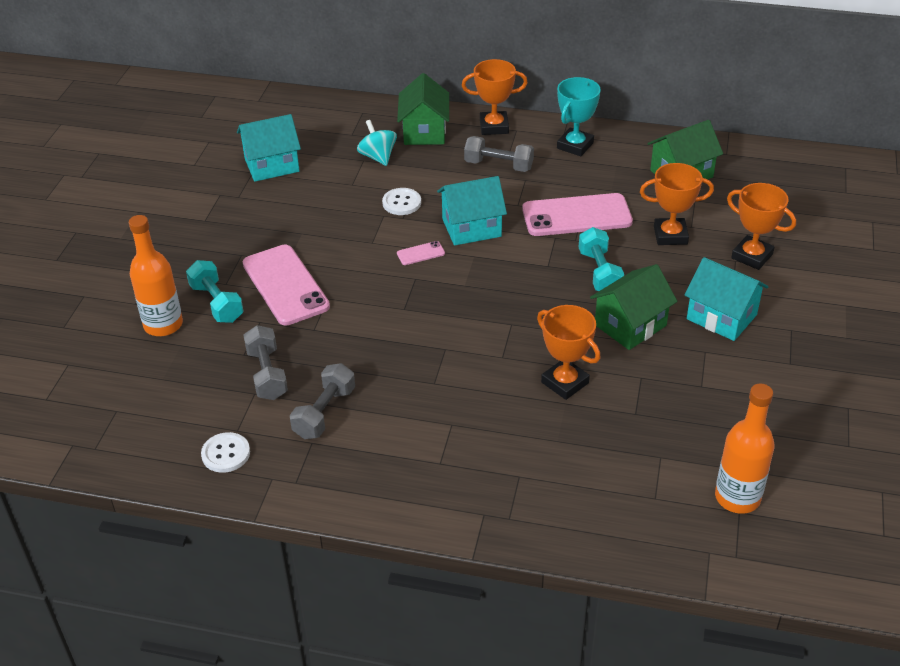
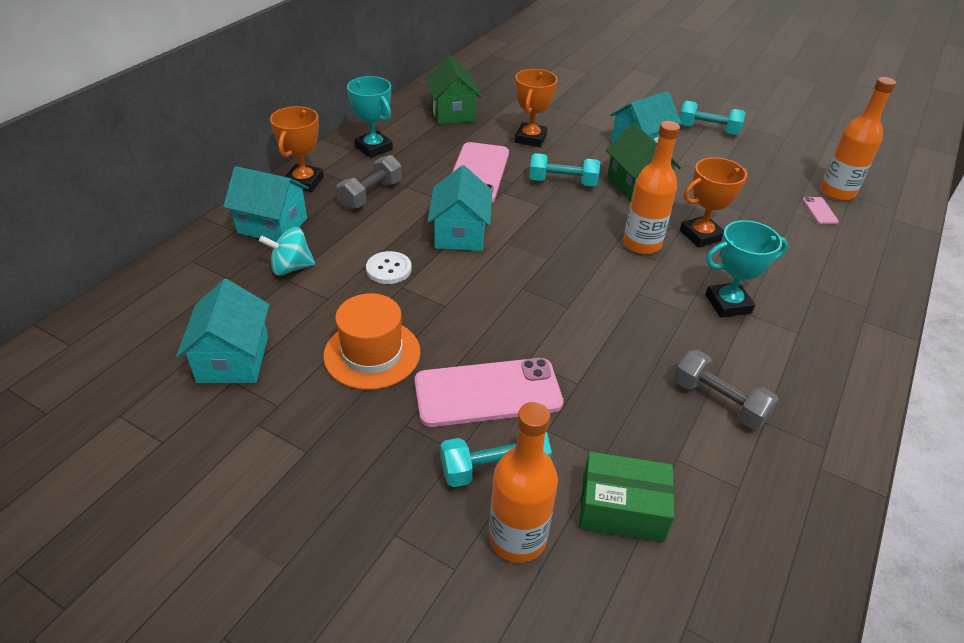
camera: 75 degrees left, 0 degrees up
white button [201,432,250,473] -> none
grey dumbbell [243,325,288,400] -> none
green house [397,73,449,145] -> turquoise house [223,166,309,242]
pink phone [397,241,445,265] -> pink phone moved to [803,197,839,224]
orange trophy [727,183,796,270] -> none
none -> orange hat [323,293,420,390]
none -> green box [579,451,675,542]
none -> orange bottle [623,121,680,254]
none -> turquoise dumbbell [680,101,745,135]
none -> turquoise trophy [705,220,788,317]

